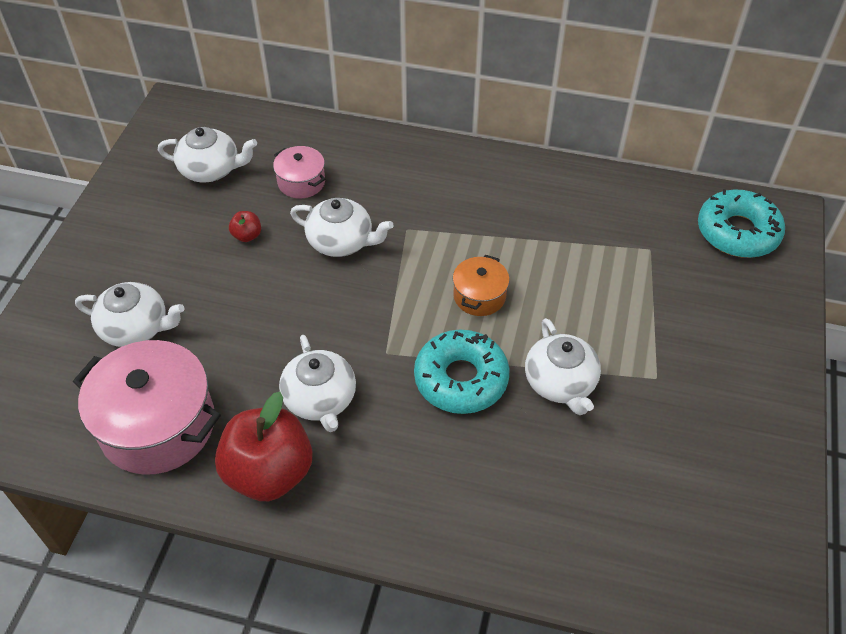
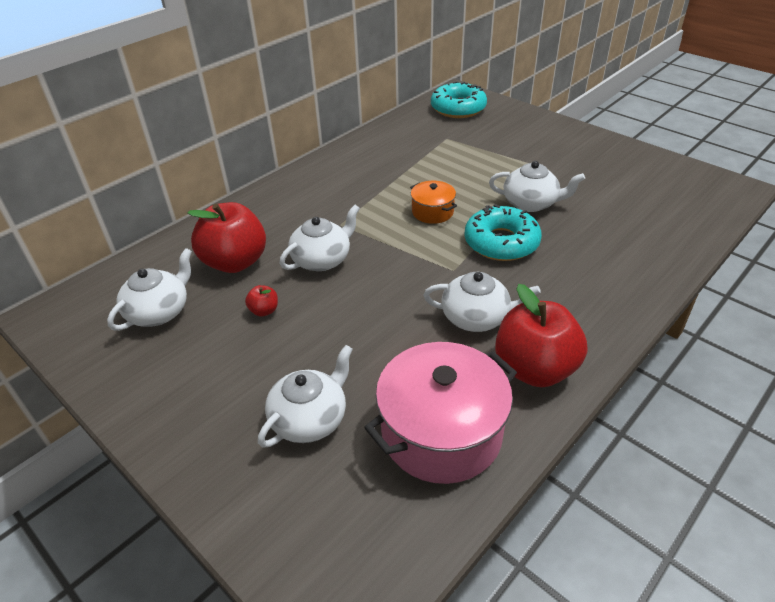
camera: 60 degrees left, 10 degrees down
pink pot [273,146,325,199] -> red apple [187,202,266,273]

